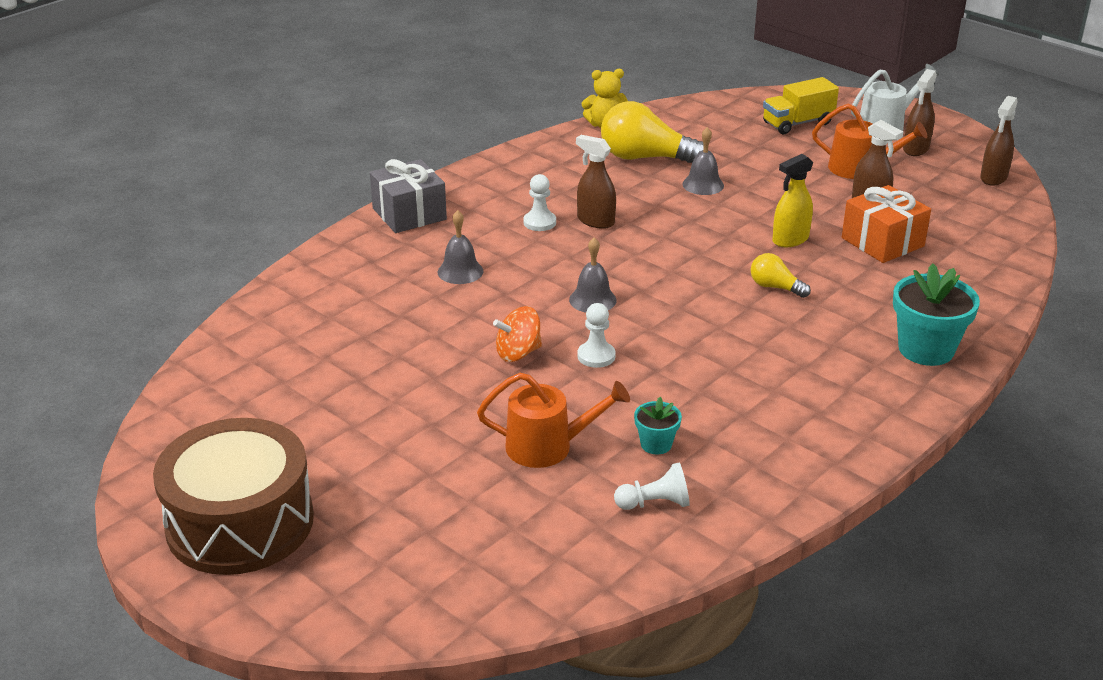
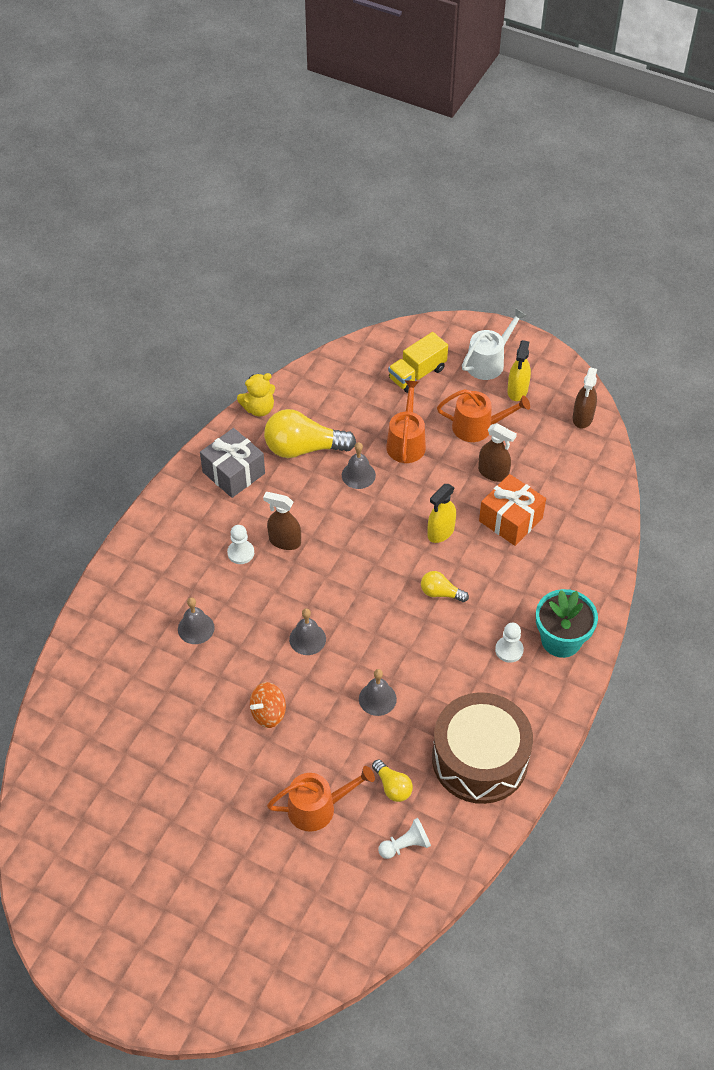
camera: 15 degrees left, 20 degrees up
brown drum [153,418,314,575] -> brown drum moved to [432,692,533,804]
grey gift [370,159,447,233] -> grey gift moved to [200,428,265,498]
white pawn [577,303,616,368] -> white pawn moved to [495,623,524,663]
turquoise flower pot [634,397,682,454] -> yellow light bulb [372,759,413,802]
brown spray bottle [903,69,937,156] -> yellow spray bottle [507,340,531,401]
none -> grey bell [359,669,397,716]
none -> orange watering can [386,380,426,463]

